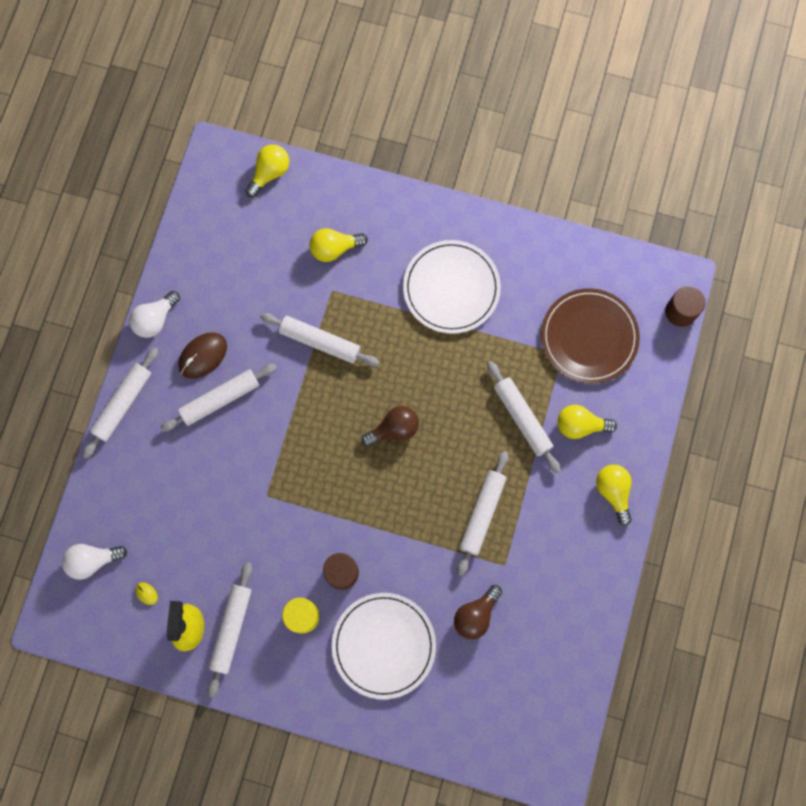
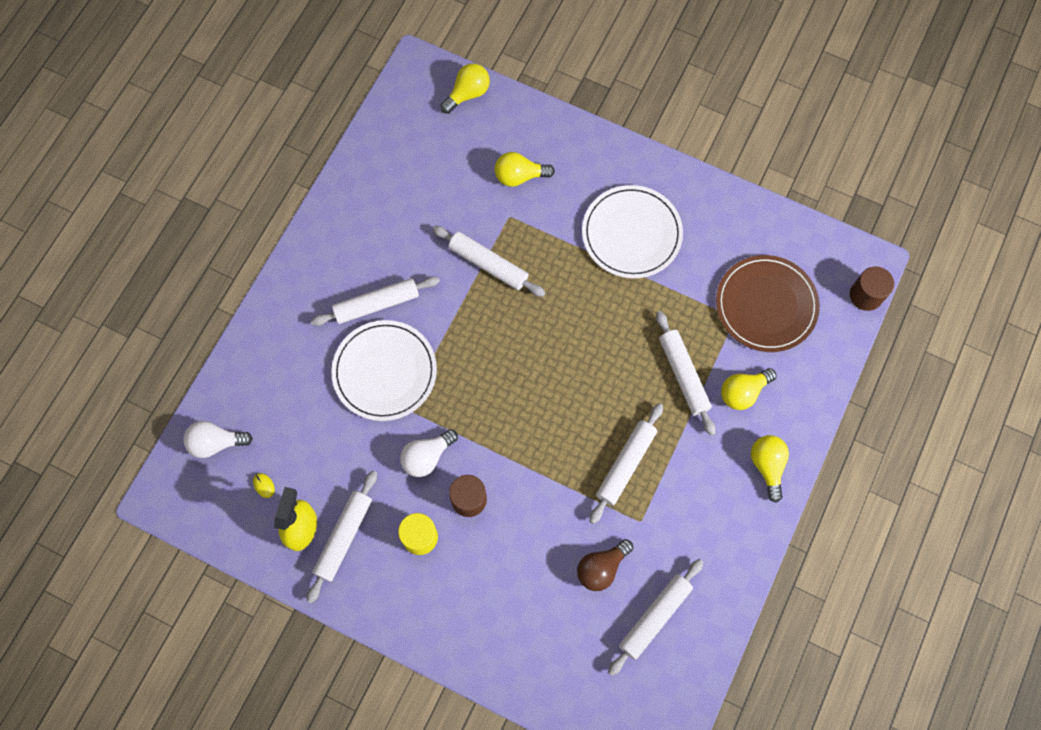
camera: 10 degrees right, 5 degrees down
white rolling pin [82,347,158,459] -> white rolling pin moved to [608,559,703,676]
white light bulb [129,291,180,338] -> white light bulb moved to [400,429,458,477]
brown mouse [178,332,227,379] -> none
white plate [332,593,436,699] -> white plate moved to [331,320,437,421]
brown light bulb [361,406,419,447] -> none
yellow light bulb [558,405,617,439] -> yellow light bulb turned 45 degrees counterclockwise [721,368,777,410]

